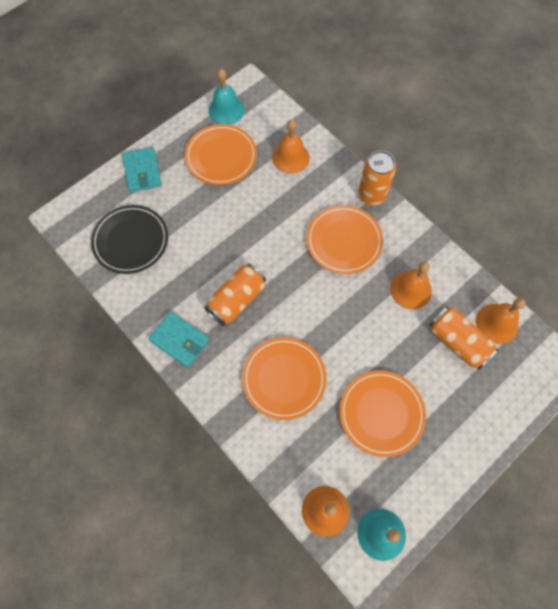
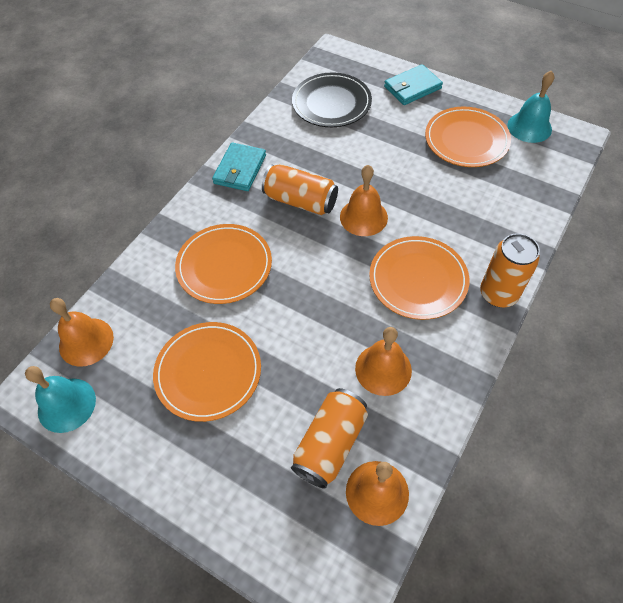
camera: 75 degrees right, 10 degrees down
orange bell [272,120,310,174] -> orange bell moved to [340,165,388,236]

